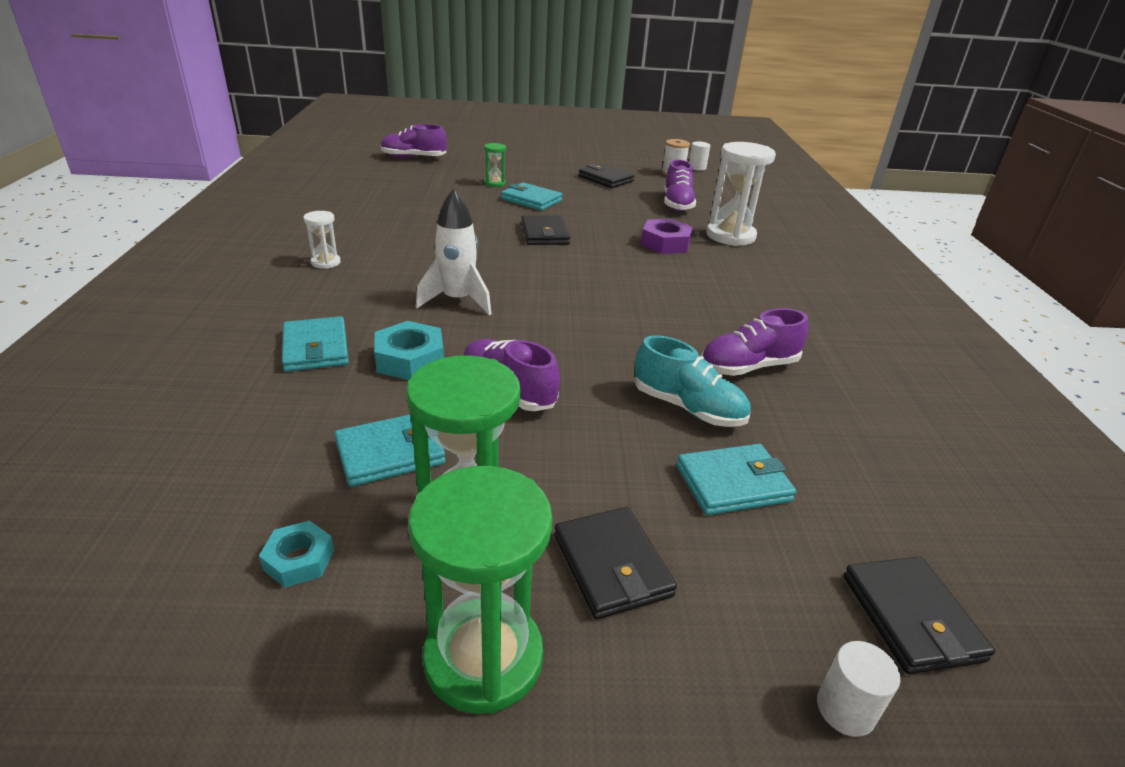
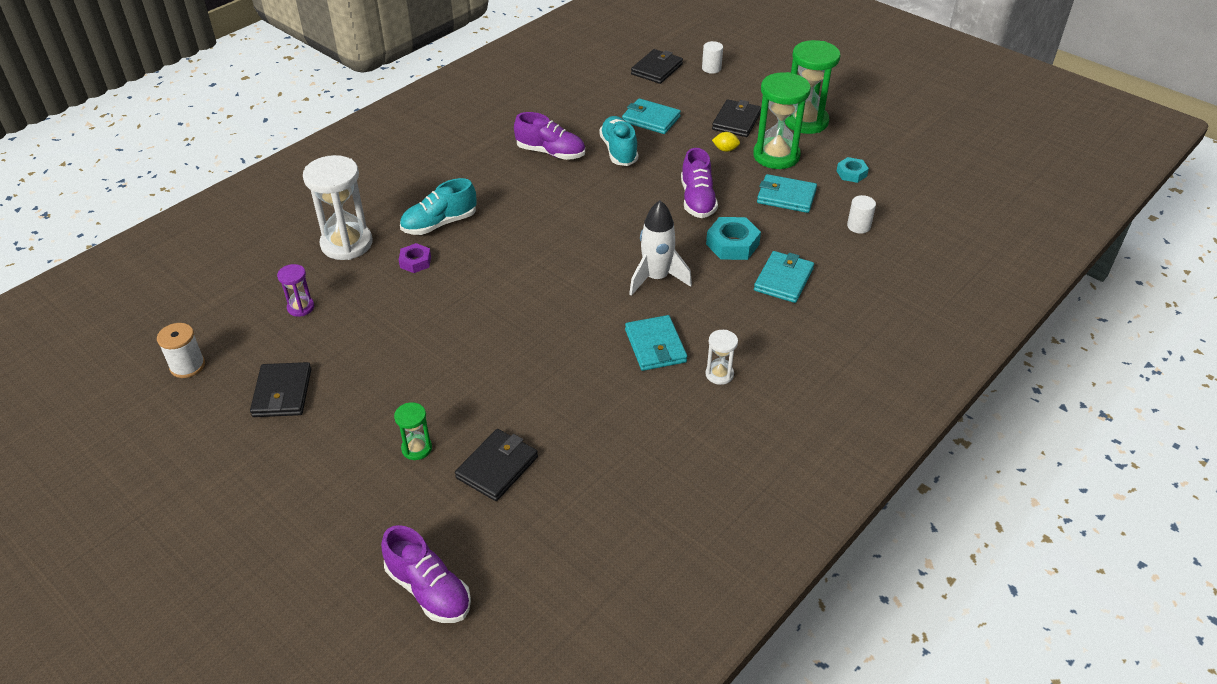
camera: 135 degrees left, 10 degrees up
turquoise wallet [501,182,562,211] -> turquoise wallet moved to [625,315,687,371]
black wallet [521,215,570,245] -> black wallet moved to [455,429,538,501]
purple nut [641,219,693,254] -> purple nut [399,243,431,273], size x0.62
purple shoe [664,160,696,211] -> purple hourglass [277,264,314,317]
white cylinder [689,141,710,170] -> white cylinder moved to [847,195,876,234]
none -> turquoise shoe [400,178,476,235]
none -> yellow lemon [712,132,740,152]

